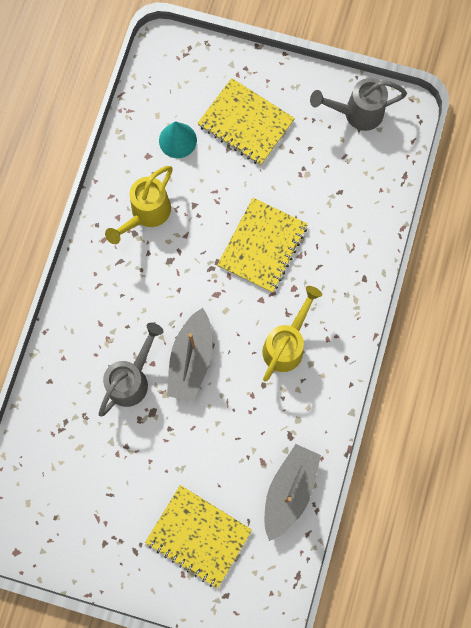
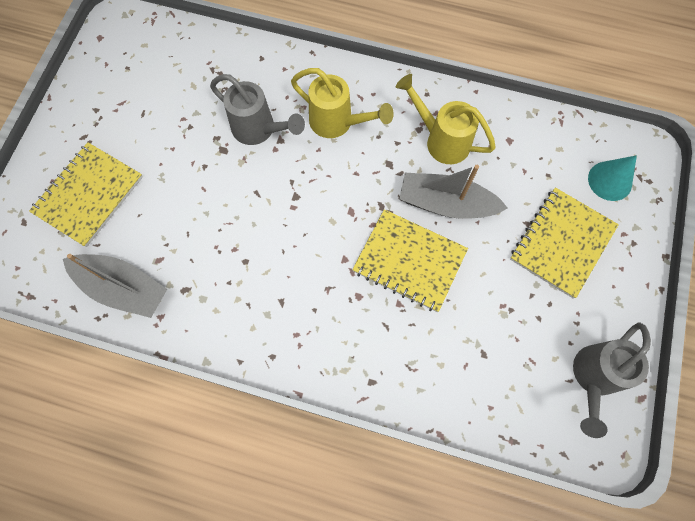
camera: 90 degrees right, 5 degrees down
turquoise cone [159,121,197,158] -> turquoise cone moved to [588,155,637,201]
grey boat [167,308,212,402] -> grey boat moved to [399,165,508,219]
yellow watering can [262,286,322,382] -> yellow watering can moved to [291,68,394,138]
grey watering can [310,78,407,131] -> grey watering can turned 135 degrees counterclockwise [573,323,651,438]

